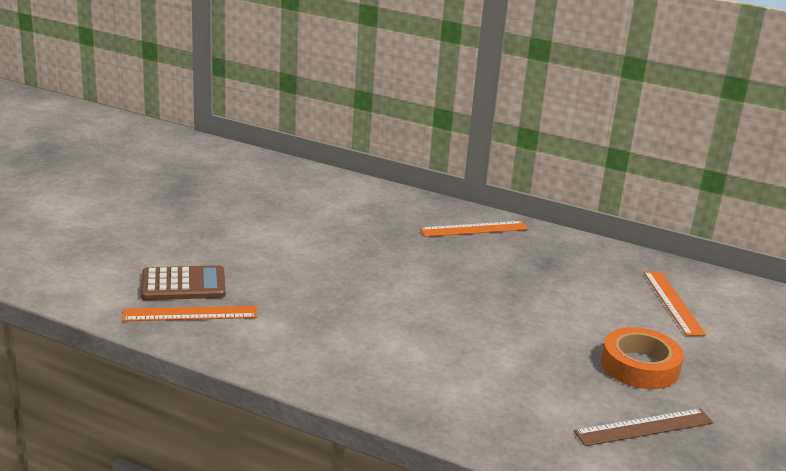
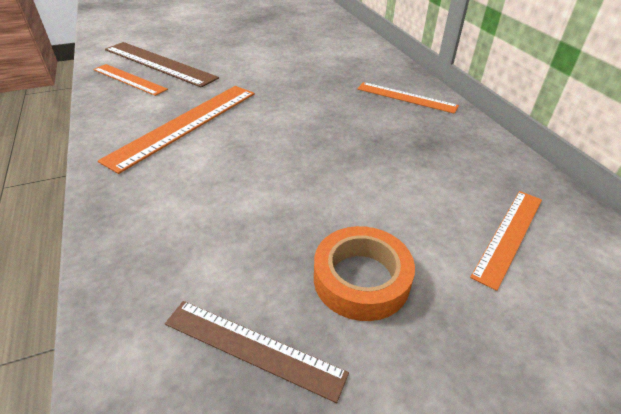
camera: 45 degrees right, 15 degrees up
brown calculator [141,265,226,300] -> brown ruler [105,42,219,88]
none -> orange ruler [98,86,255,174]

